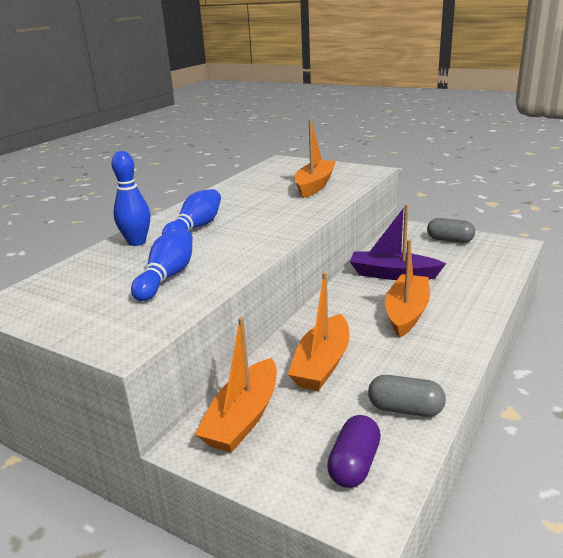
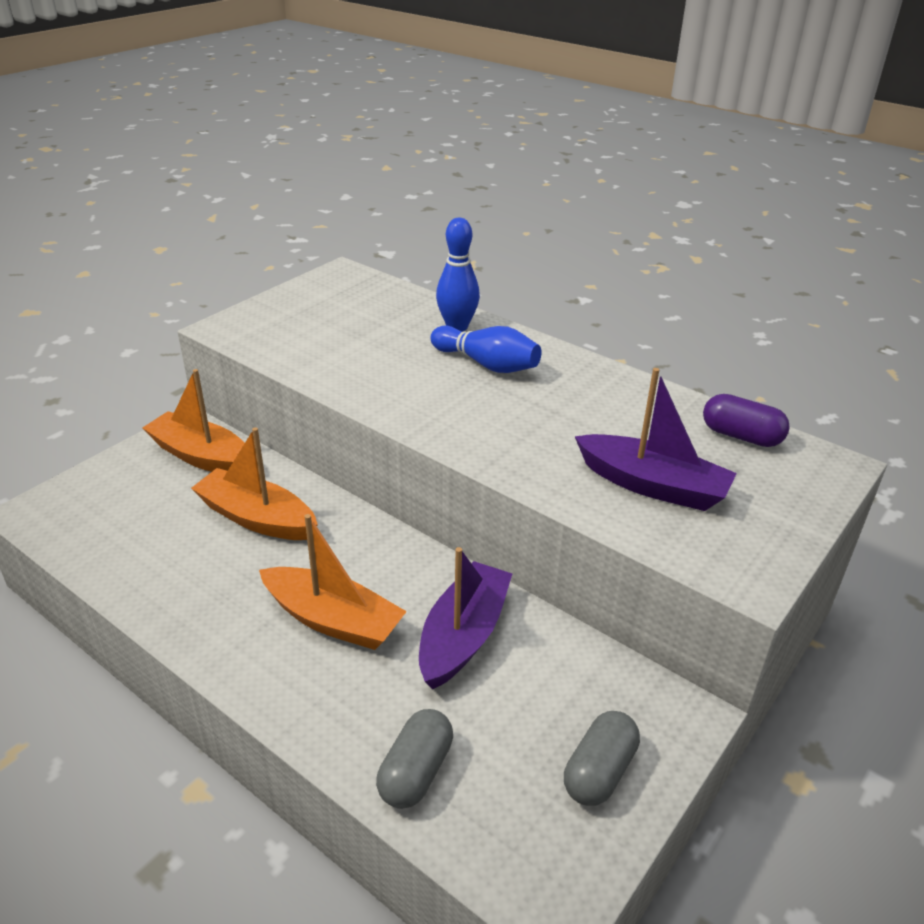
camera: 95 degrees right, 10 degrees up
blue bowling pin [131,229,193,301] -> none
orange boat [294,119,336,198] -> purple boat [575,368,737,511]
purple capsule [327,415,381,488] -> purple capsule moved to [703,394,790,447]
grey capsule [368,375,446,417] -> grey capsule moved to [376,709,453,809]

